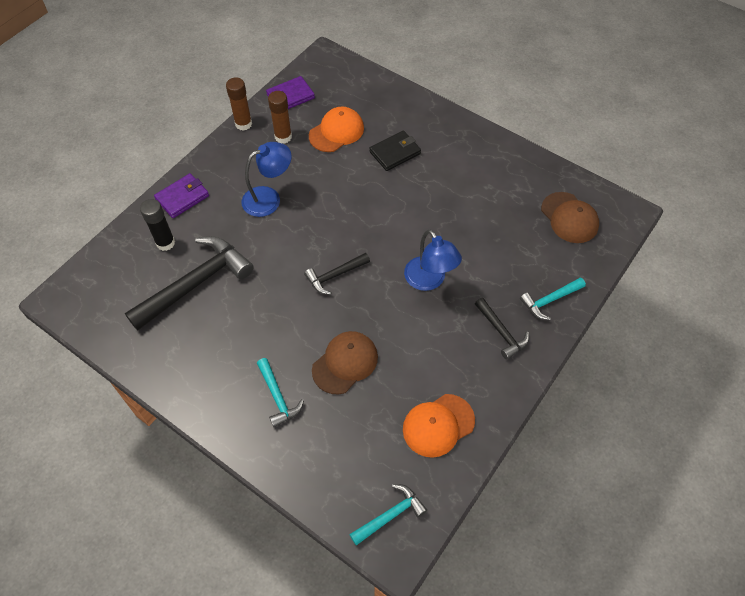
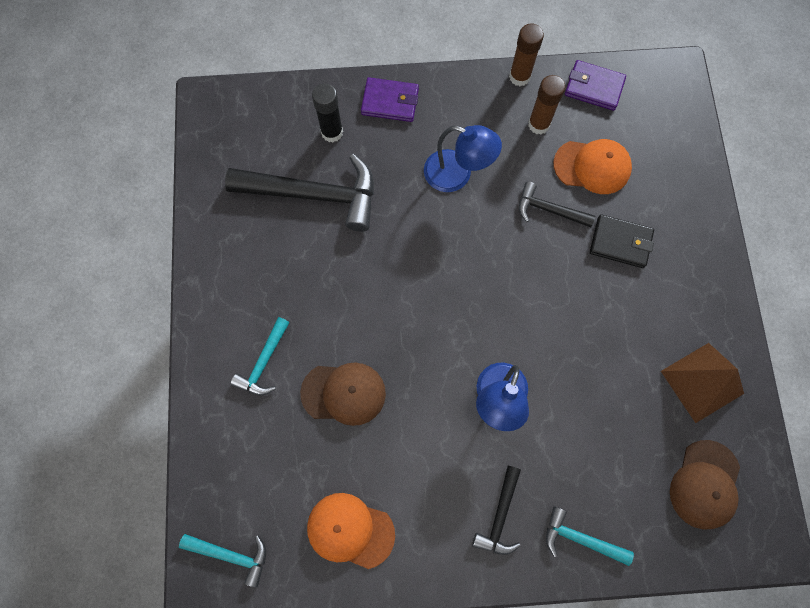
camera: 50 degrees right, 15 degrees up
black hammer [304,253,370,294] -> black hammer moved to [519,182,595,227]
none -> brown pyramid [661,343,744,423]

